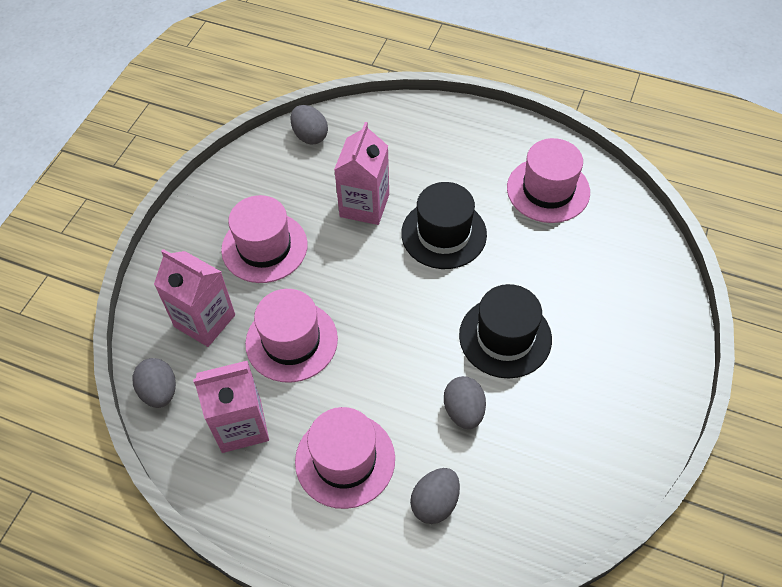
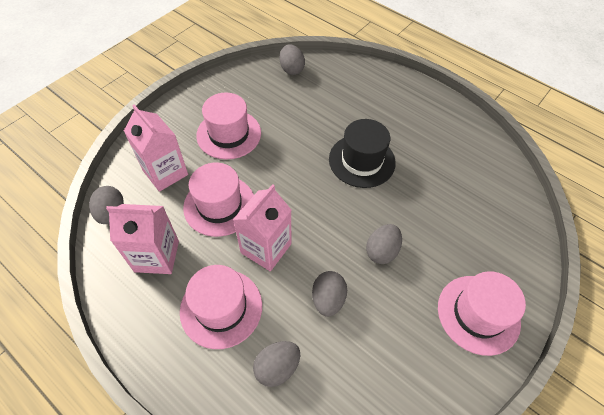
camera: 15 degrees right, 0 degrees up
pink carton [334,122,389,225] -> pink carton moved to [233,184,291,271]
black hat [459,284,552,378] -> grey egg [366,224,402,264]
pink hat [507,138,590,223] -> pink hat moved to [438,271,526,356]

